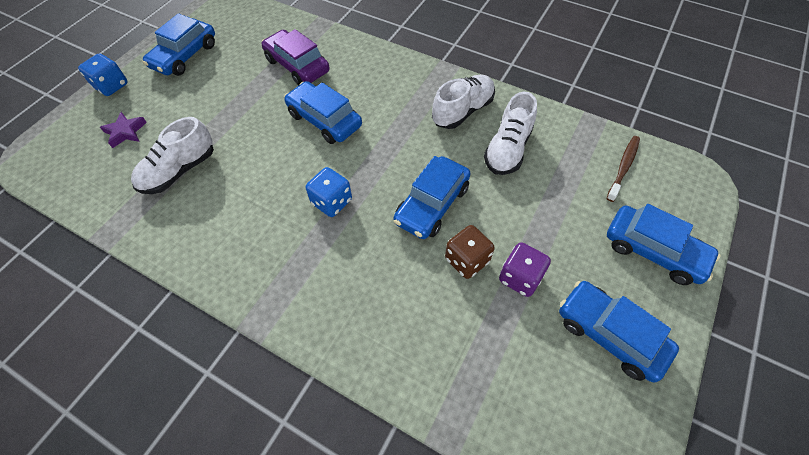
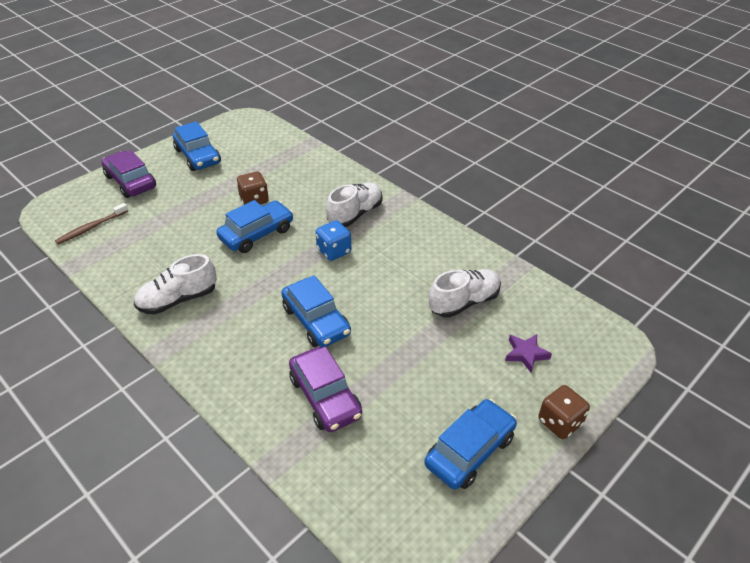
camera: 165 degrees left, 15 degrees down
blue dice [78,53,128,96] -> brown dice [538,385,590,439]
white shoe [484,92,537,175] -> white shoe moved to [326,183,383,227]
purple dice [499,242,551,297] -> none
blue car [607,204,721,285] -> purple car [102,150,156,198]

